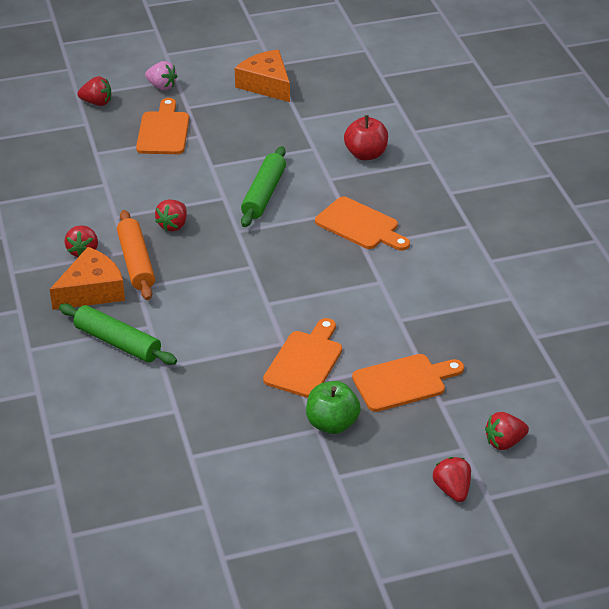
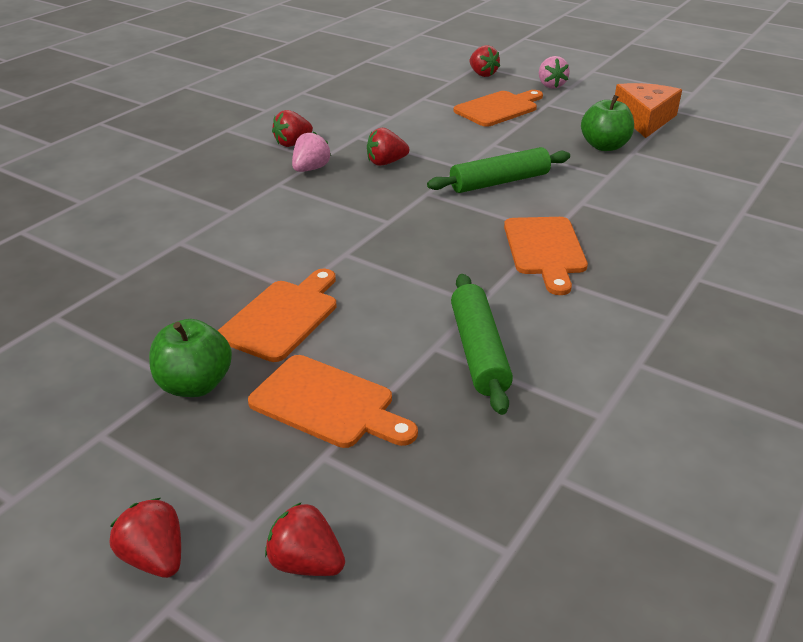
camera: 50 degrees right, 5 degrees down
orange cheese [49,247,125,310] -> none
green rolling pin [59,303,177,365] -> green rolling pin moved to [451,274,513,415]
orange rolling pin [117,210,155,300] -> pink strawberry [292,132,331,172]
orange cutting board [263,318,342,398] -> orange cutting board turned 45 degrees counterclockwise [218,269,337,362]
red apple [344,115,388,160] -> none
red strawberry [433,457,471,502] -> red strawberry turned 75 degrees counterclockwise [110,498,181,578]
none -> green apple [581,95,634,151]

